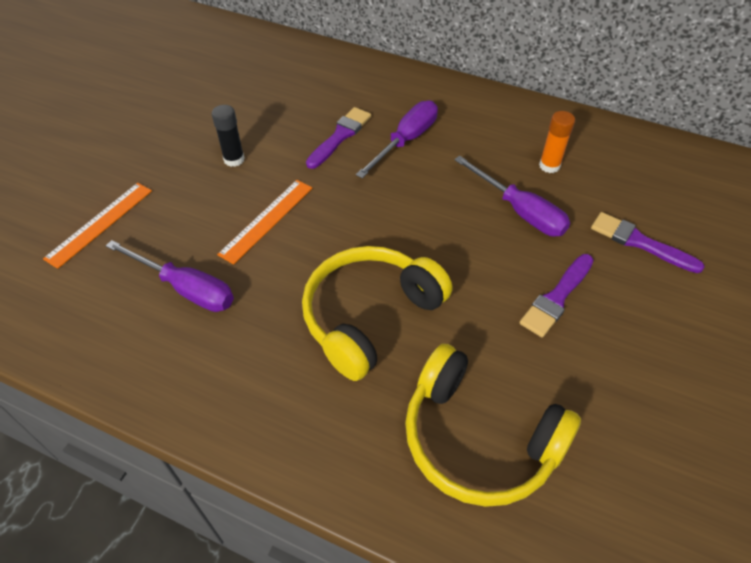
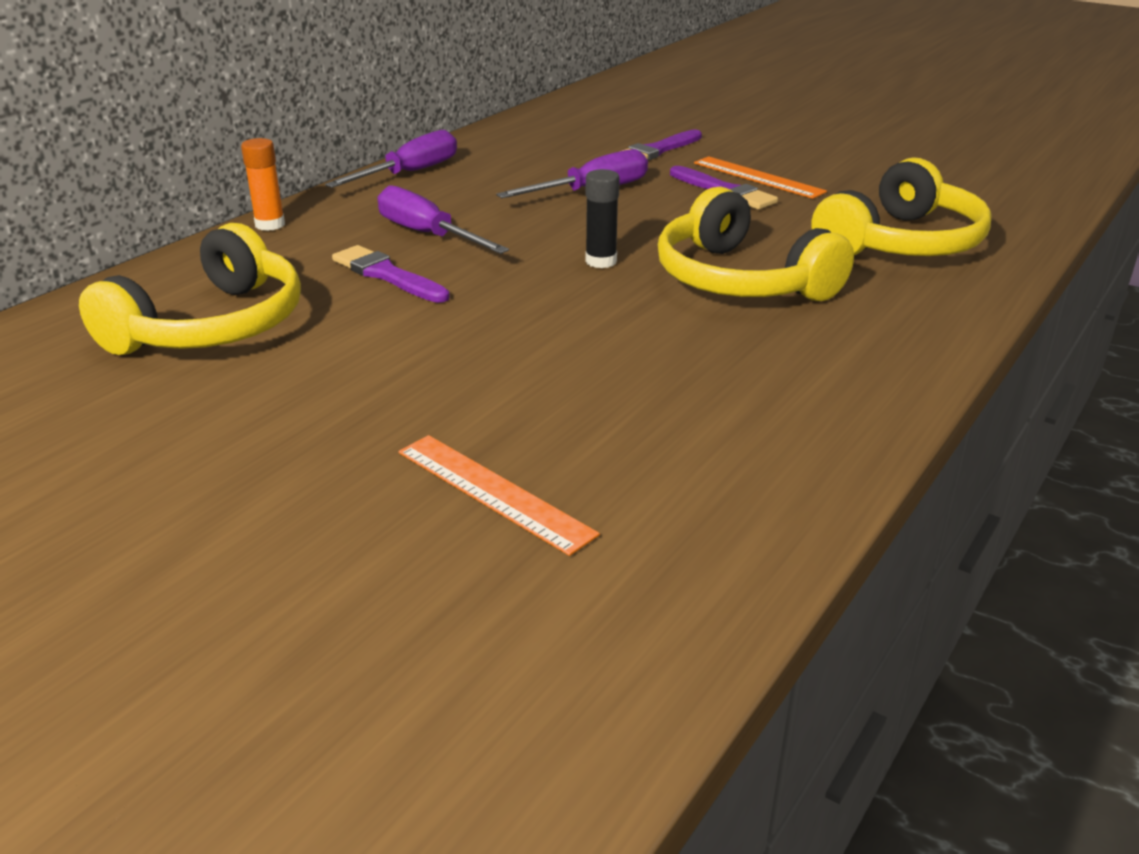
camera: 80 degrees left, 20 degrees down
purple screwdriver [106,240,234,312] -> purple screwdriver moved to [325,130,457,188]
black glue stick [212,105,245,167] -> black glue stick moved to [585,169,620,268]
orange ruler [217,180,313,265] -> orange ruler moved to [694,156,827,199]
orange glue stick [539,111,575,173] -> orange glue stick moved to [241,138,285,231]
none -> yellow headphones [79,223,301,355]

